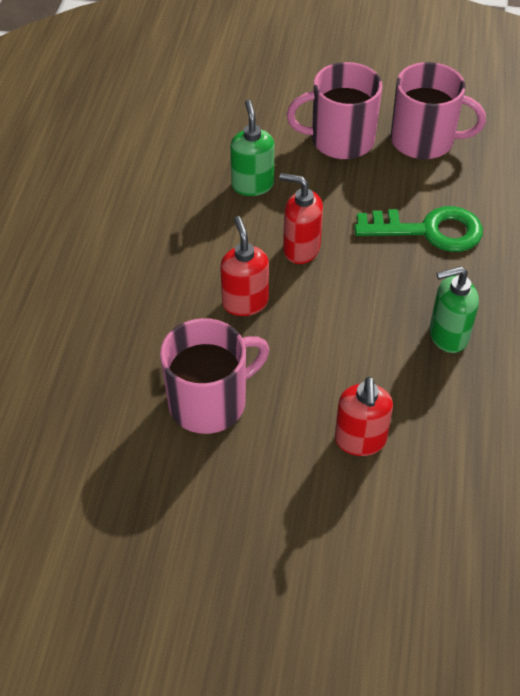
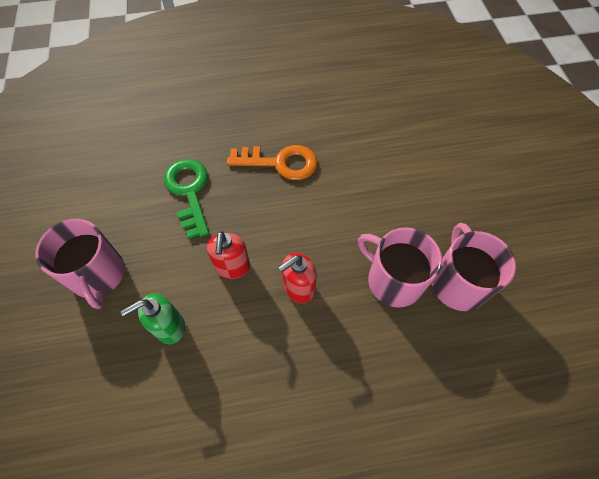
camera: 110 degrees left, 10 degrees up
red soap dispenser [335,377,393,456] -> none
pink mug [390,62,486,159] -> pink mug moved to [432,223,516,311]
green soap dispenser [429,266,479,353] -> orange key [227,145,318,180]

